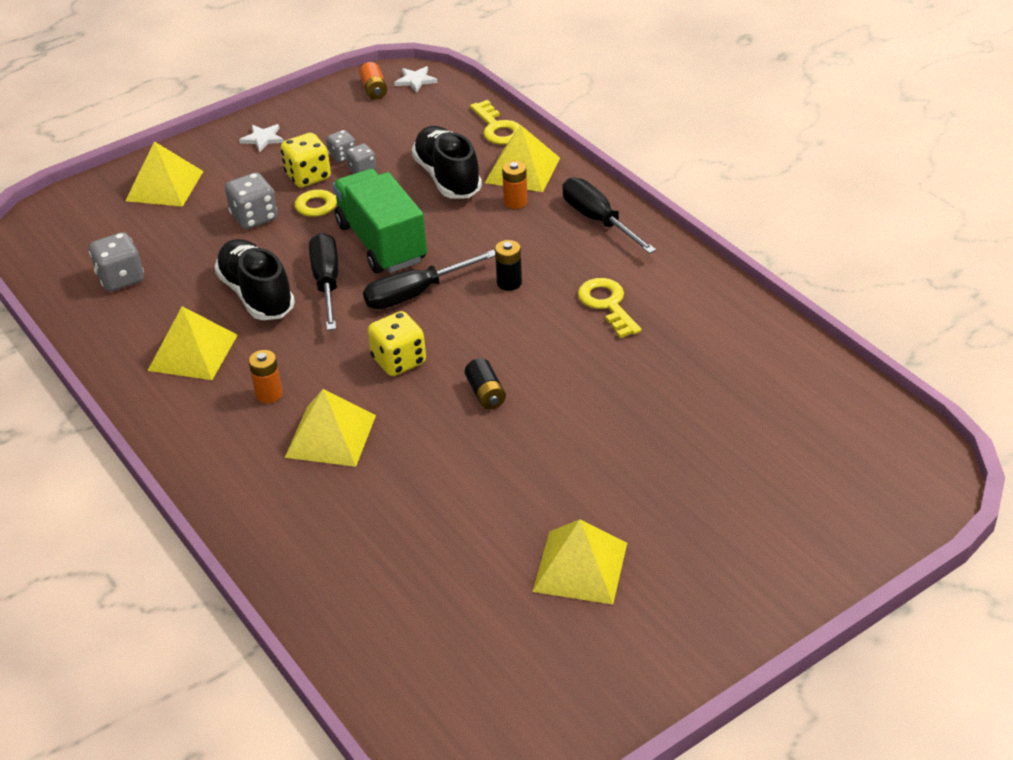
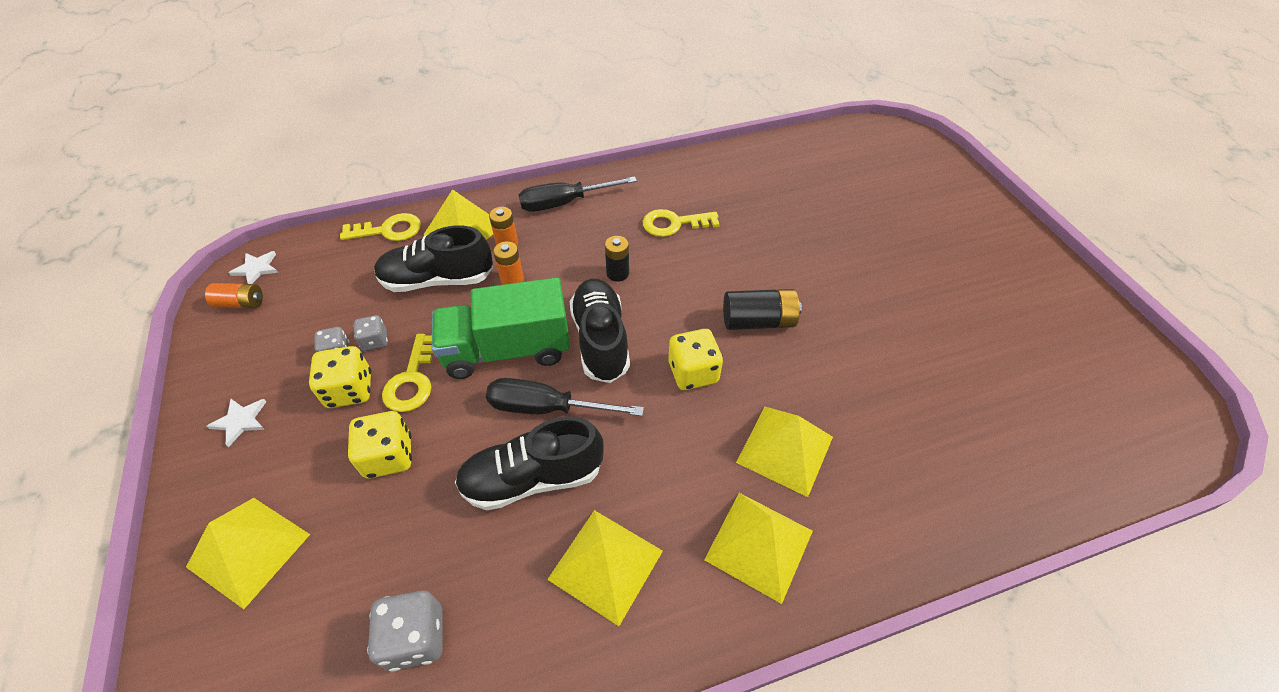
camera: 75 degrees left, 10 degrees up
grey dice [225,172,277,229] -> yellow dice [348,411,412,478]
orange battery [248,350,283,403] -> orange battery moved to [493,242,524,285]
black screwdriver [363,250,495,310] -> black shoe [570,279,630,383]
black battery [465,358,506,409] -> black battery [723,289,802,330], size x1.54
yellow pyramid [533,519,627,604] -> yellow pyramid moved to [704,493,813,604]

